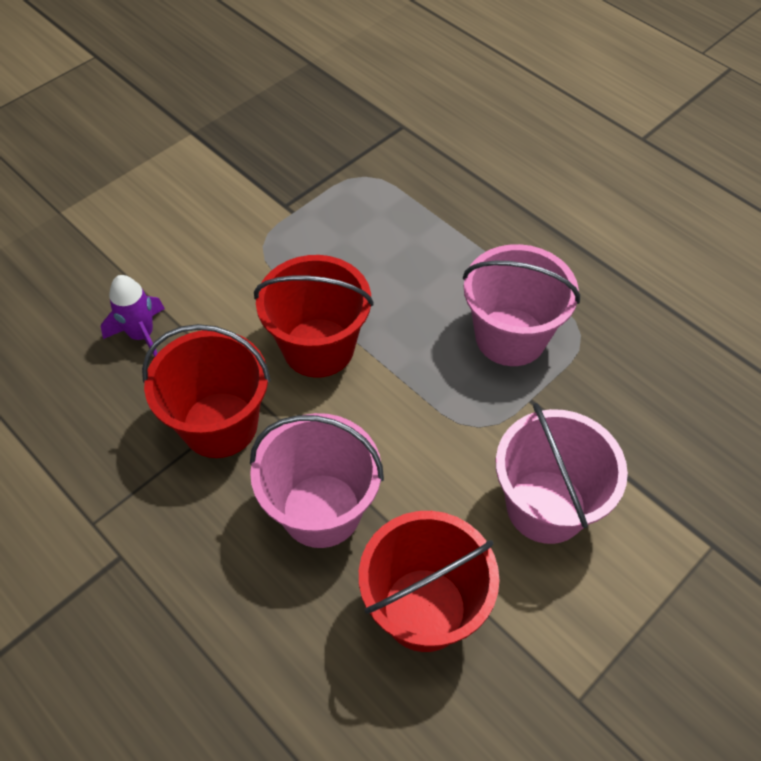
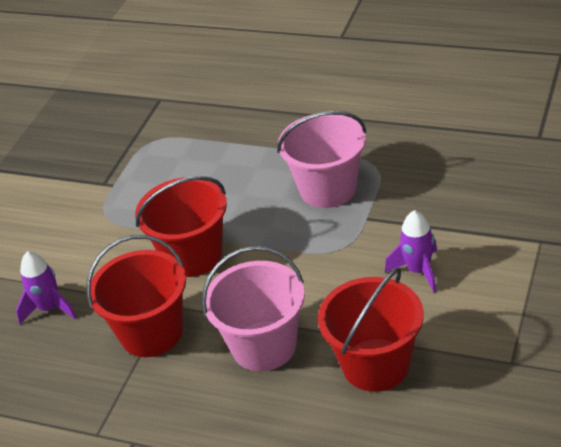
camera: 20 degrees left, 15 degrees down
pink bucket [496,403,628,544] -> purple rocket [385,210,437,293]

